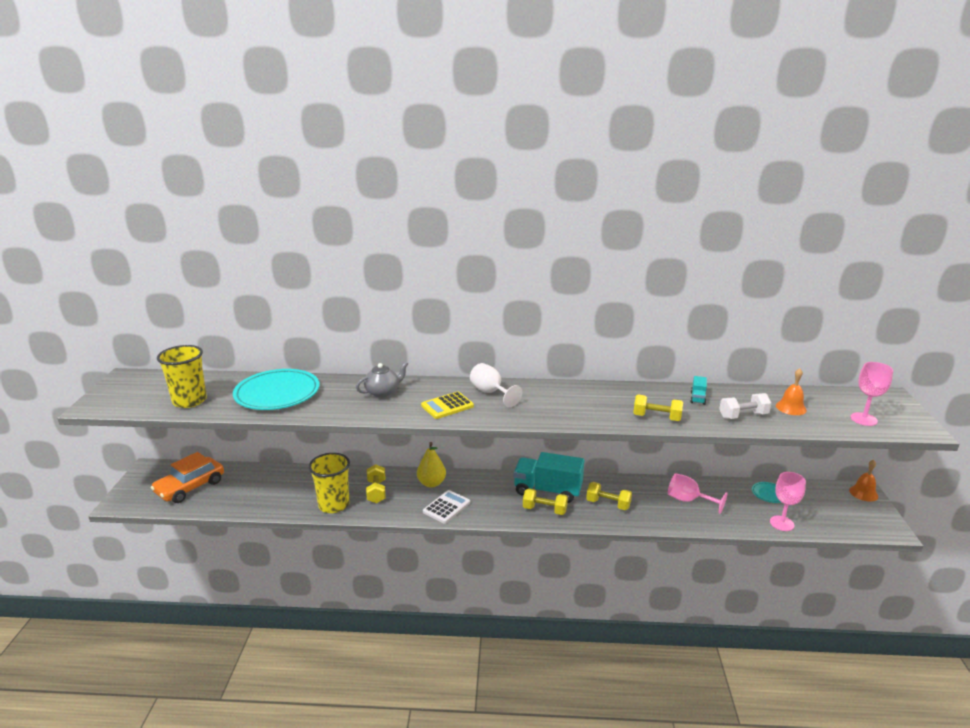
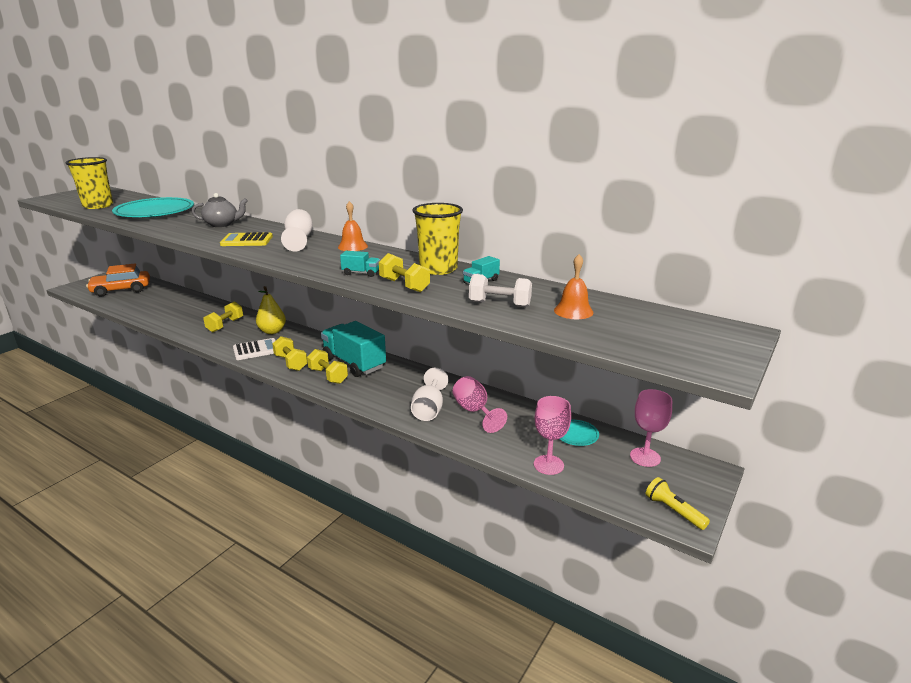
camera: 30 degrees right, 0 degrees up
yellow cup [309,453,350,513] -> yellow cup moved to [412,203,463,275]
yellow dumbbell [586,482,632,510] -> yellow dumbbell moved to [273,336,308,371]
orange bell [849,460,878,502] -> orange bell moved to [338,201,368,251]
pink goblet [850,362,893,426] -> pink goblet moved to [630,389,672,467]
none -> turquoise truck [340,251,380,277]
none -> white goblet [411,368,448,421]
none -> yellow flashlight [646,477,710,530]

